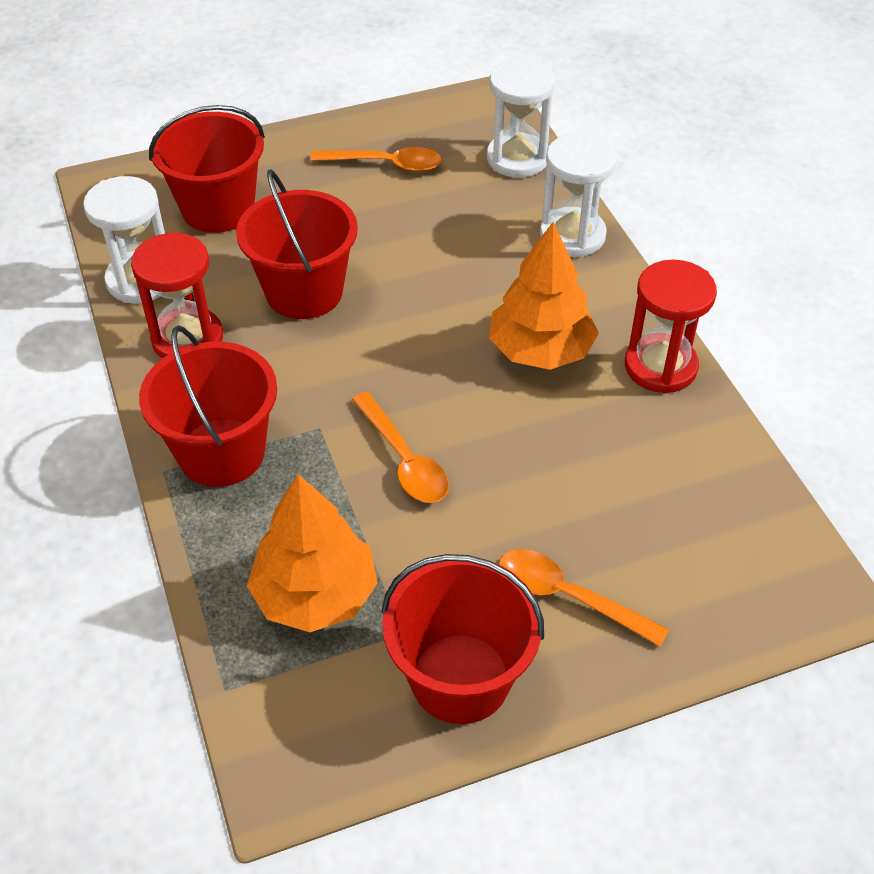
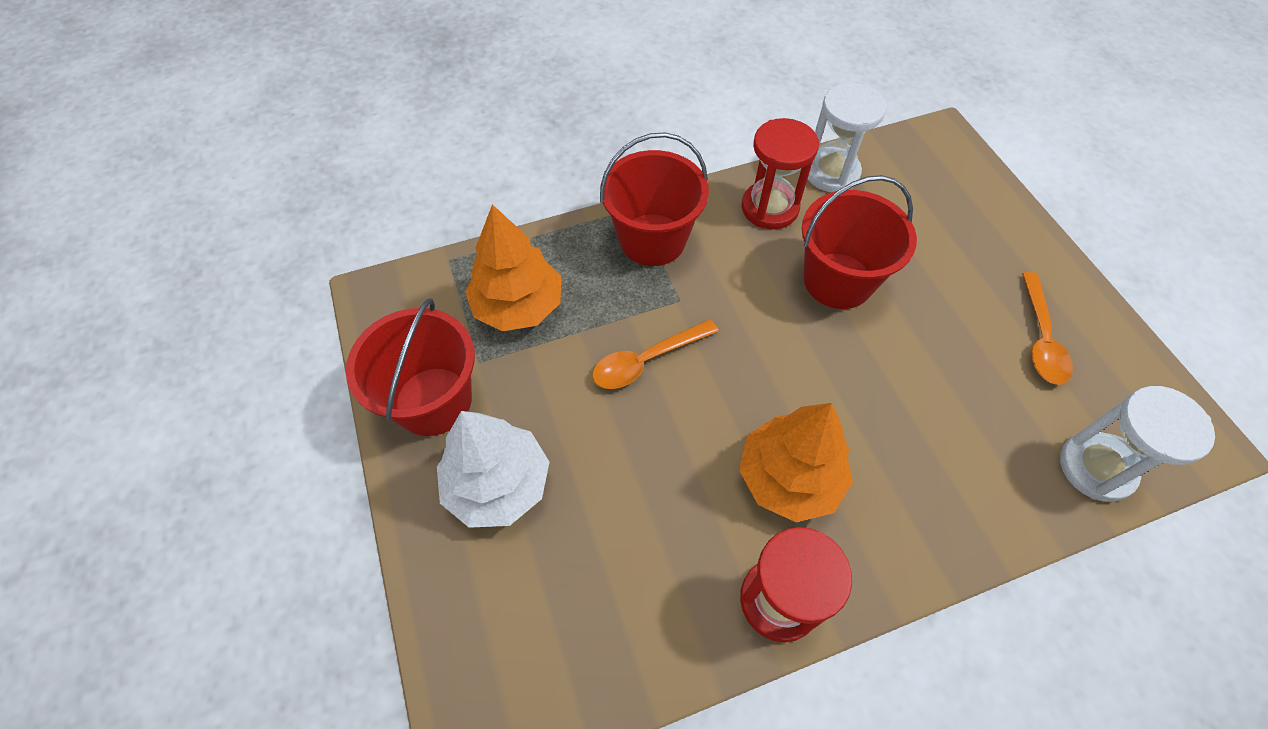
camera: 90 degrees right, 10 degrees up
red bucket [149,105,265,233] -> none
orange spoon [499,549,669,647] -> white tree [437,411,549,528]
white hourglass [540,133,617,257] -> none

